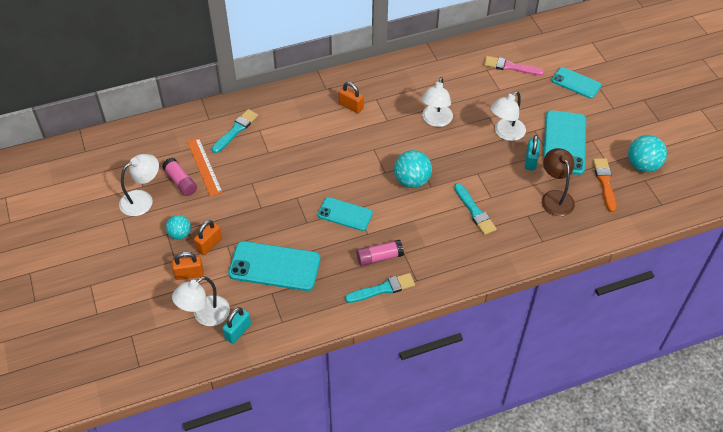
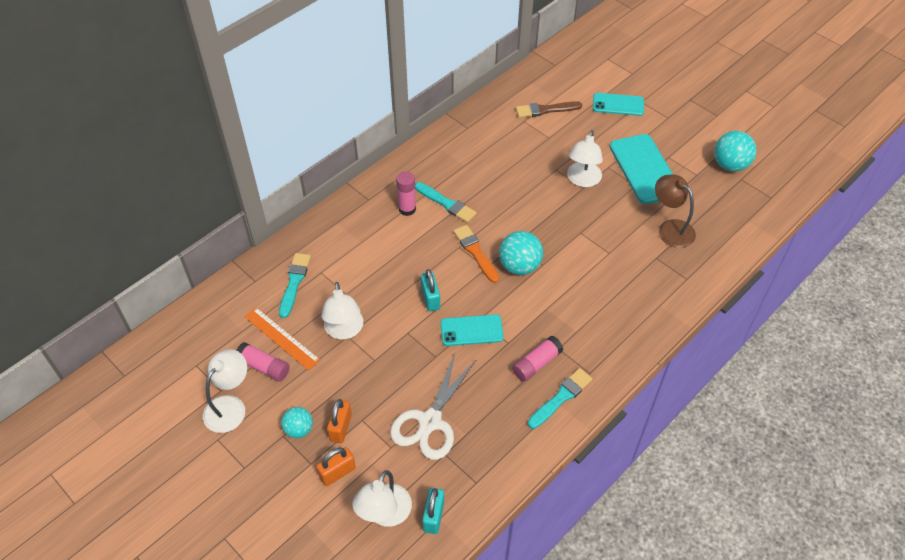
camera: 25 degrees left, 0 degrees up
turquoise phone [228,241,320,291] -> white scissors [390,353,477,460]
orange padlock [339,82,364,114] -> pink glue stick [396,171,416,216]
white lamp [421,77,453,127] -> white lamp moved to [321,282,363,339]
turquoise brush [454,183,497,235] -> turquoise brush moved to [415,182,477,223]
pink brush [484,56,544,76] -> brown brush [516,101,582,118]
turquoise padlock [525,135,540,171] -> turquoise padlock moved to [421,269,440,311]
orange brush [593,158,616,212] -> orange brush moved to [453,225,499,283]

